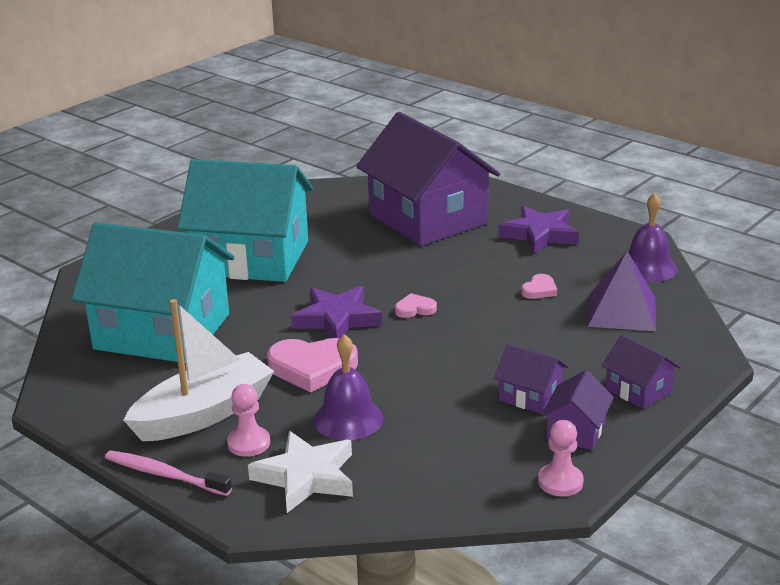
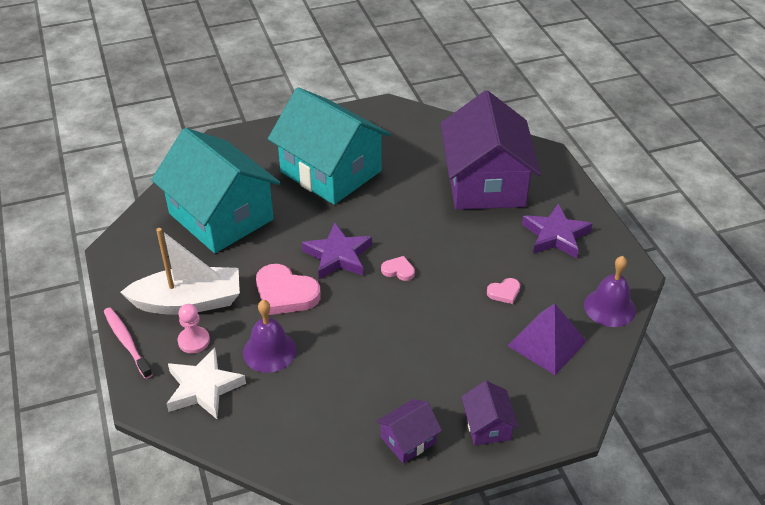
camera: 30 degrees right, 15 degrees up
purple house [494,344,568,414] -> none
pink pawn [538,420,584,497] -> none

